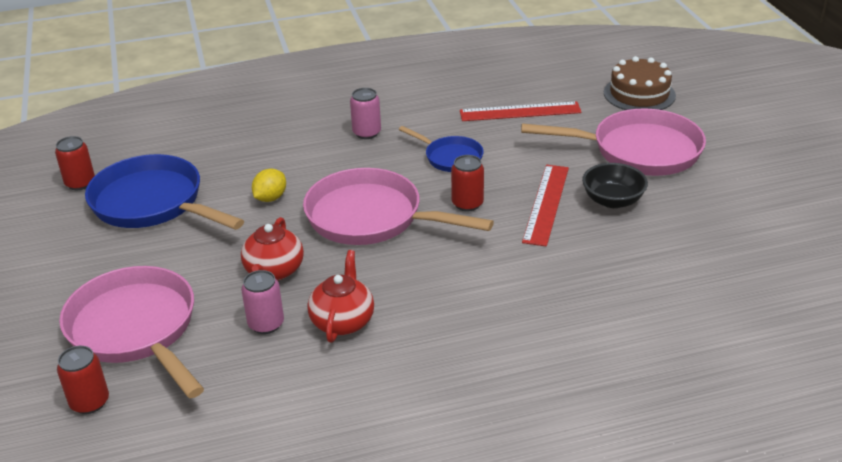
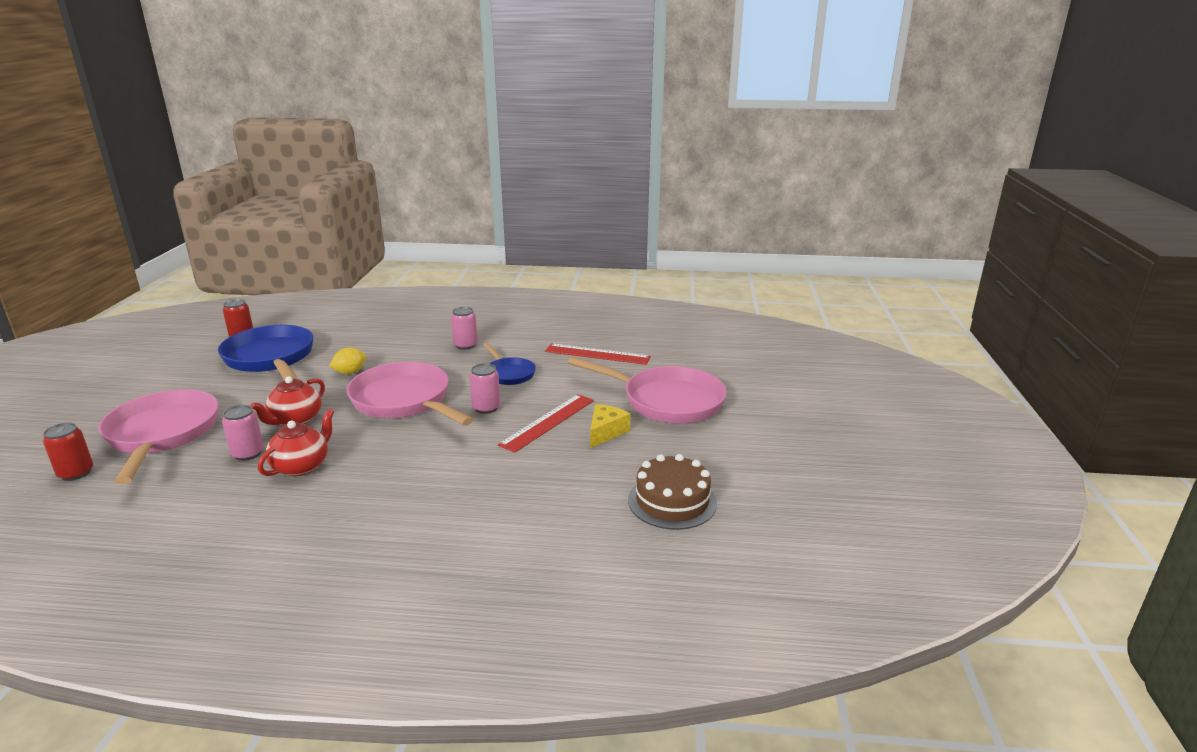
camera: 20 degrees right, 10 degrees down
red can [451,155,484,211] -> pink can [469,363,500,414]
black bowl [582,163,648,208] -> yellow cheese [590,404,630,448]
brown cake [604,56,676,110] -> brown cake moved to [628,454,717,530]

